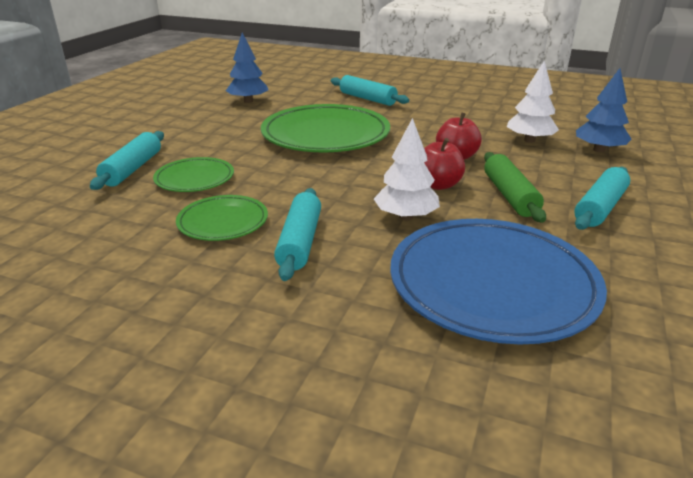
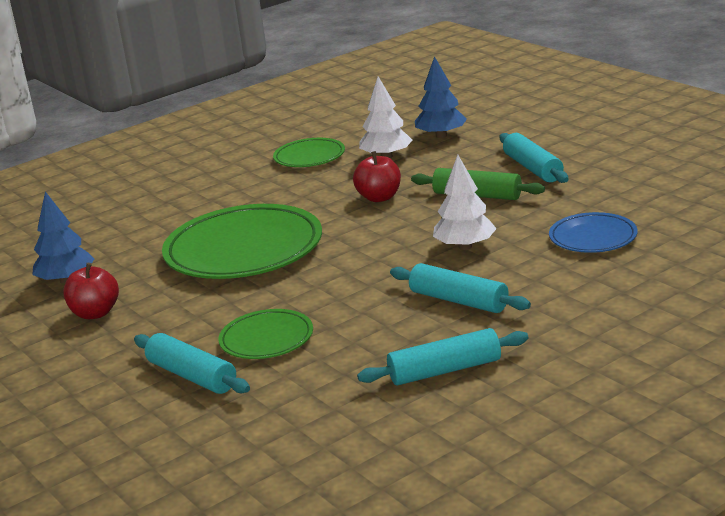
camera: 55 degrees left, 5 degrees down
green plate [176,195,268,241] -> green plate moved to [273,138,345,167]
turquoise rolling pin [331,75,409,106] -> turquoise rolling pin moved to [357,328,529,385]
blue plate [390,219,607,345] -> blue plate [549,212,637,253], size x0.52
red apple [424,138,465,190] -> red apple moved to [63,263,119,319]

